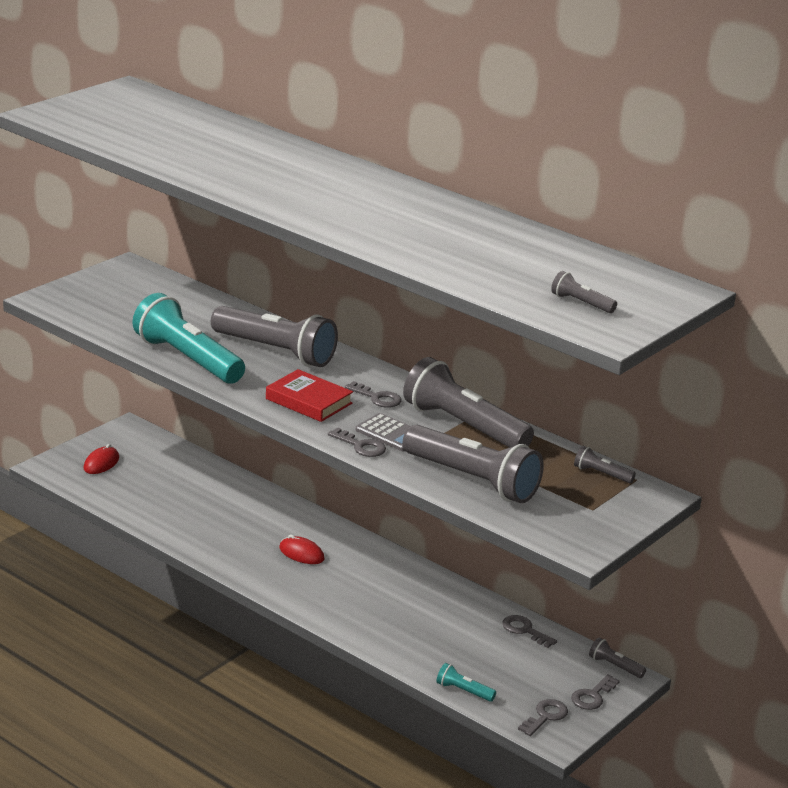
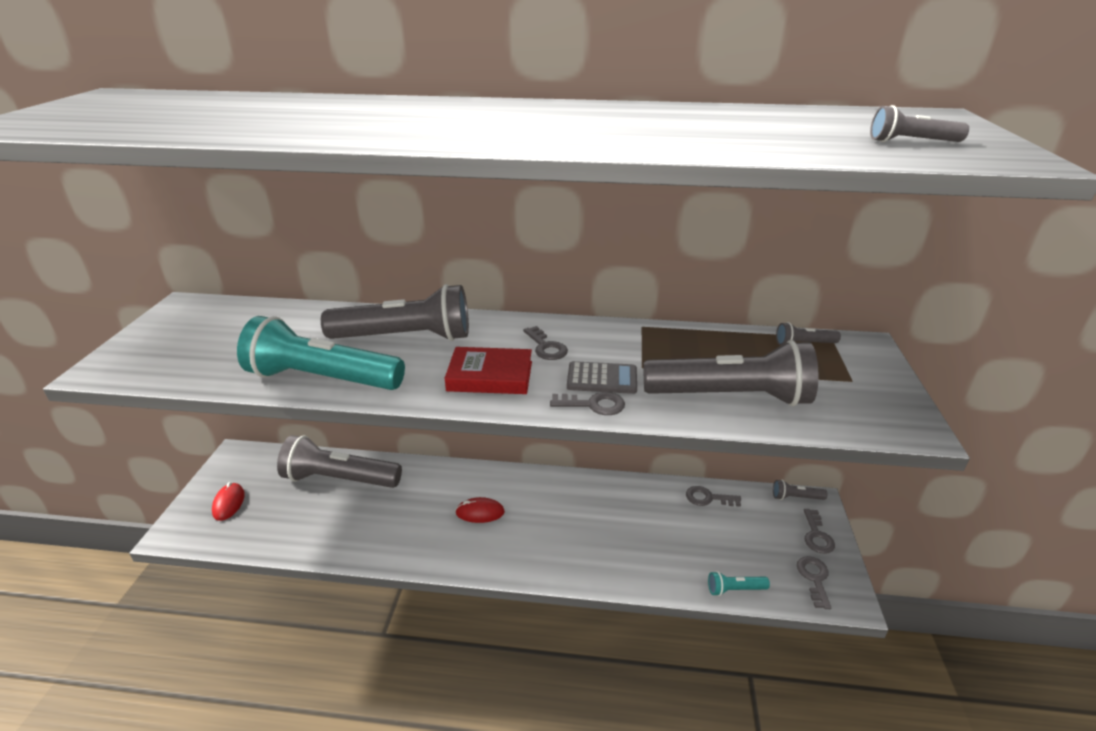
camera: 30 degrees left, 5 degrees up
grey key [345,381,401,408] -> grey key turned 60 degrees clockwise [523,326,568,360]
grey flashlight [403,357,534,448] -> grey flashlight moved to [277,435,402,488]

